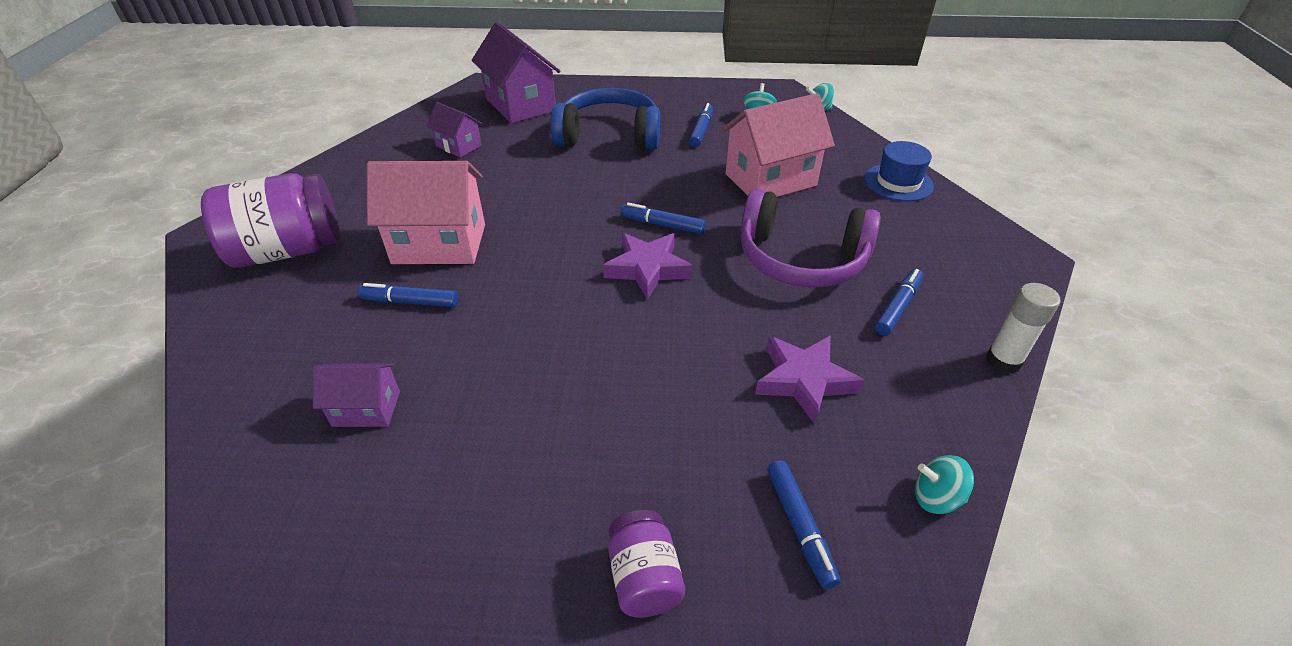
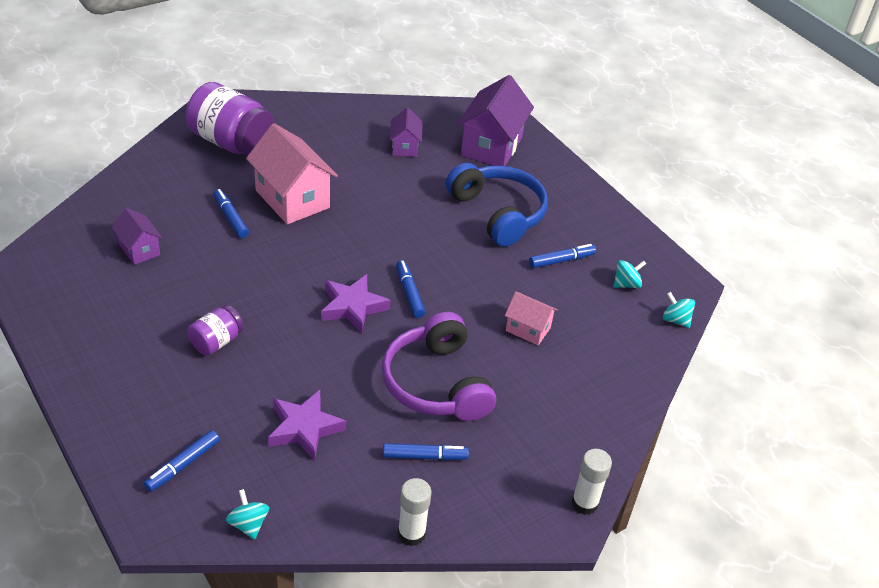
camera: 50 degrees right, 0 degrees up
purple jar [608,510,685,618] -> purple jar moved to [188,305,244,355]
pink house [722,93,835,197] -> pink house [505,292,558,345], size x0.53
blue hat [864,141,934,201] -> none
none -> white glue stick [571,449,612,515]

